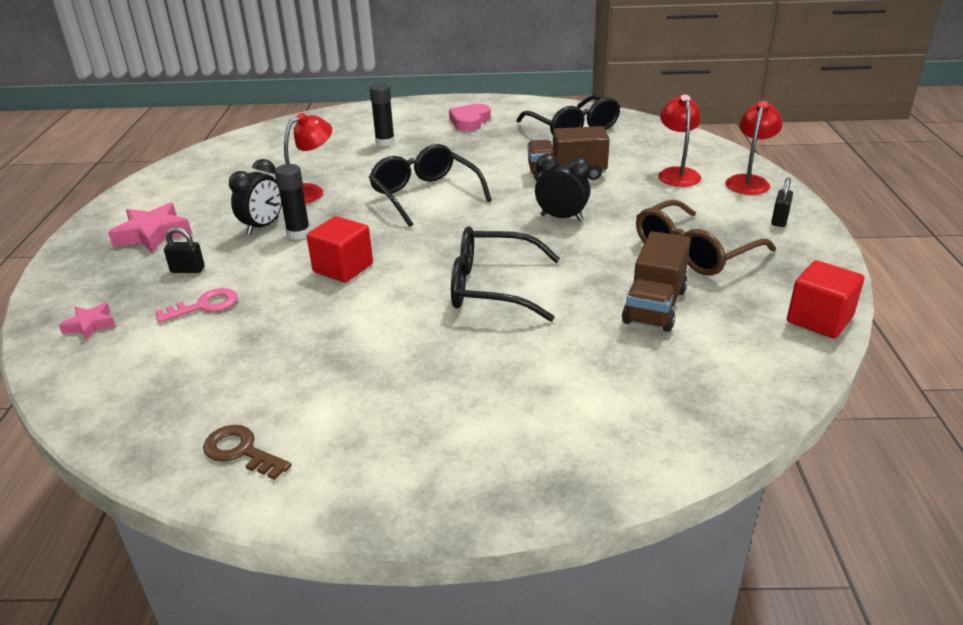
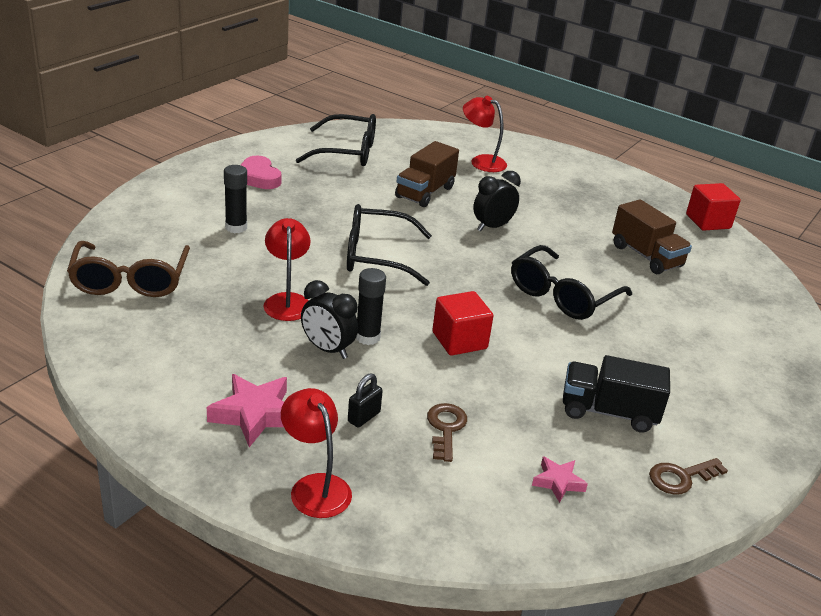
camera: 60 degrees left, 0 degrees up
pink star [59,303,116,340] -> pink star moved to [532,456,588,503]
pink key [155,288,238,323] -> brown key [427,403,467,462]
black clock [229,159,282,235] -> black clock turned 150 degrees clockwise [301,280,358,359]
brown glasses [636,199,776,276] -> brown glasses moved to [67,241,190,297]
red lamp [725,101,783,195] -> red lamp moved to [281,388,352,518]
black padlock [771,178,793,227] -> none
none -> black truck [563,355,670,433]

